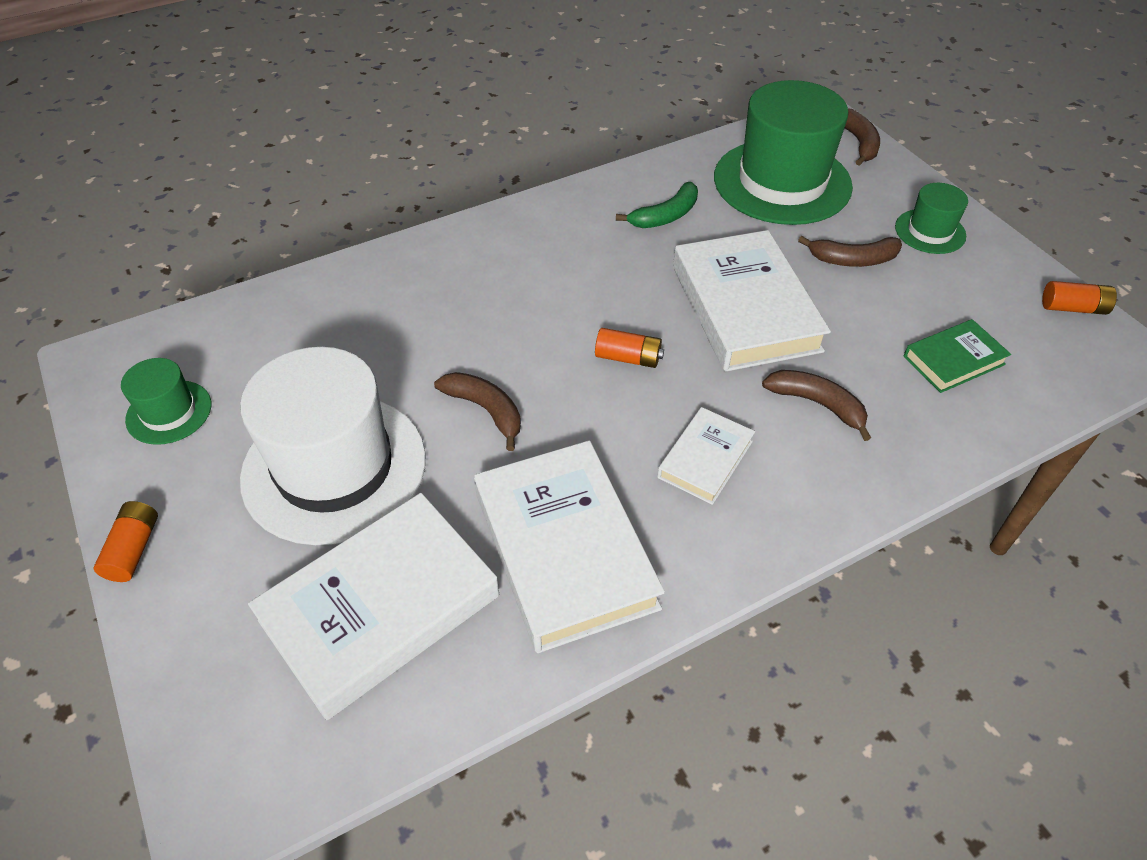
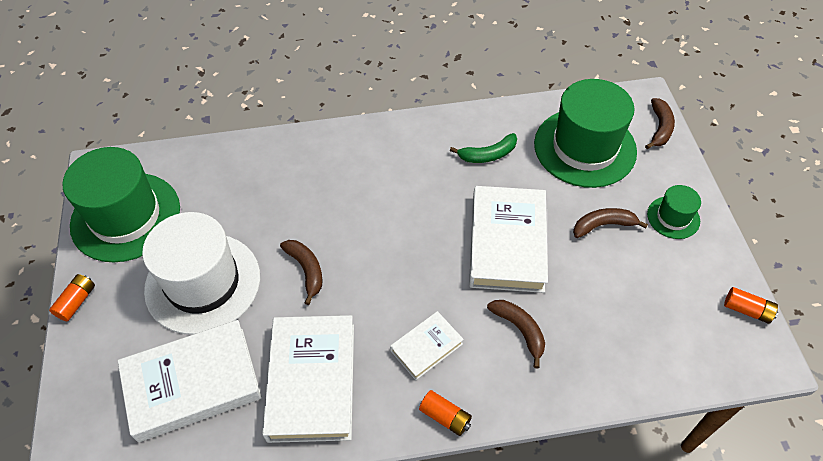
camera: 20 degrees right, 5 degrees up
green hat [121,358,211,445] -> green hat [62,147,180,262], size x2.10
orange battery [595,328,664,368] -> orange battery moved to [419,390,472,436]
brown banana [798,236,902,267] -> brown banana turned 150 degrees clockwise [573,208,648,238]
green book [904,319,1011,393] -> none

